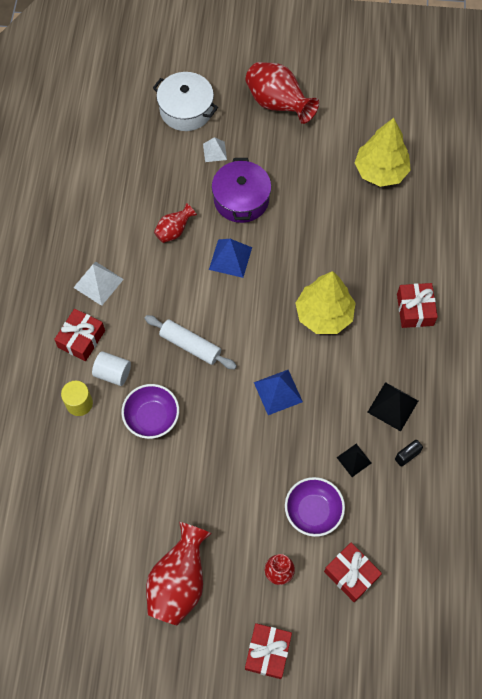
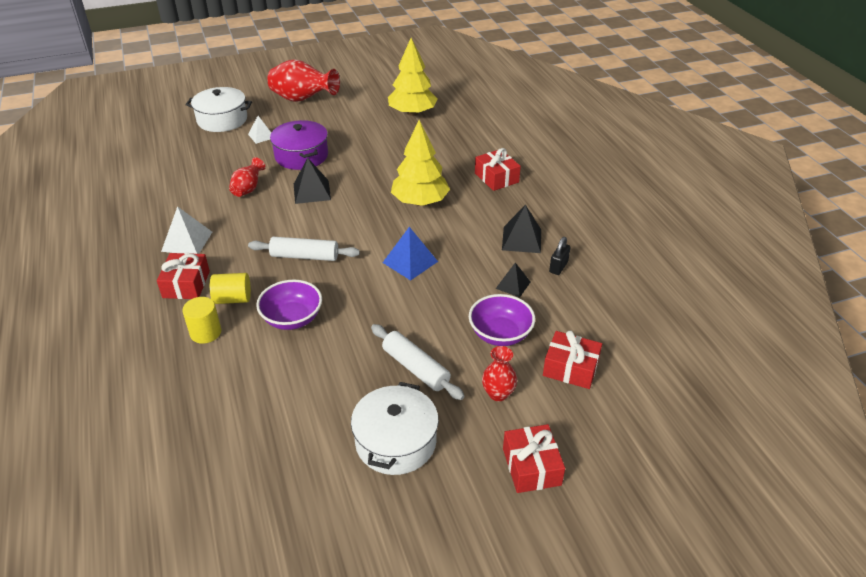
camera: 25 degrees left, 25 degrees down
white cylinder [92,351,131,386] -> yellow cylinder [210,273,251,304]
red vase [146,522,212,625] -> white pot [351,382,439,475]
blue pyramid [209,239,252,278] -> black pyramid [294,158,331,204]
none -> white rolling pin [371,324,465,400]

